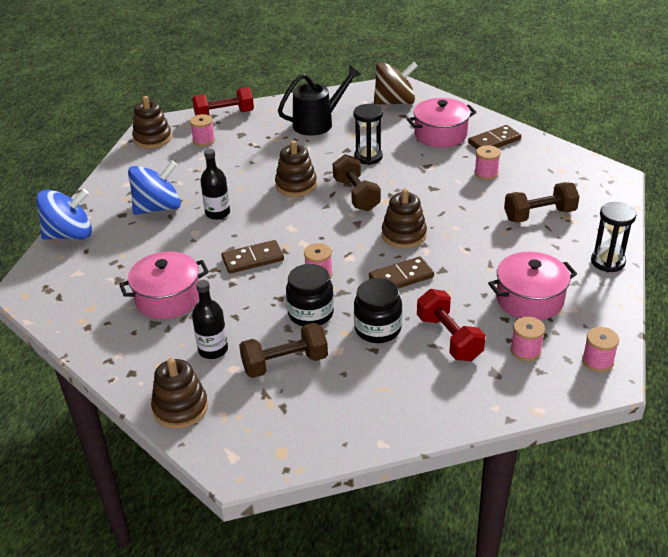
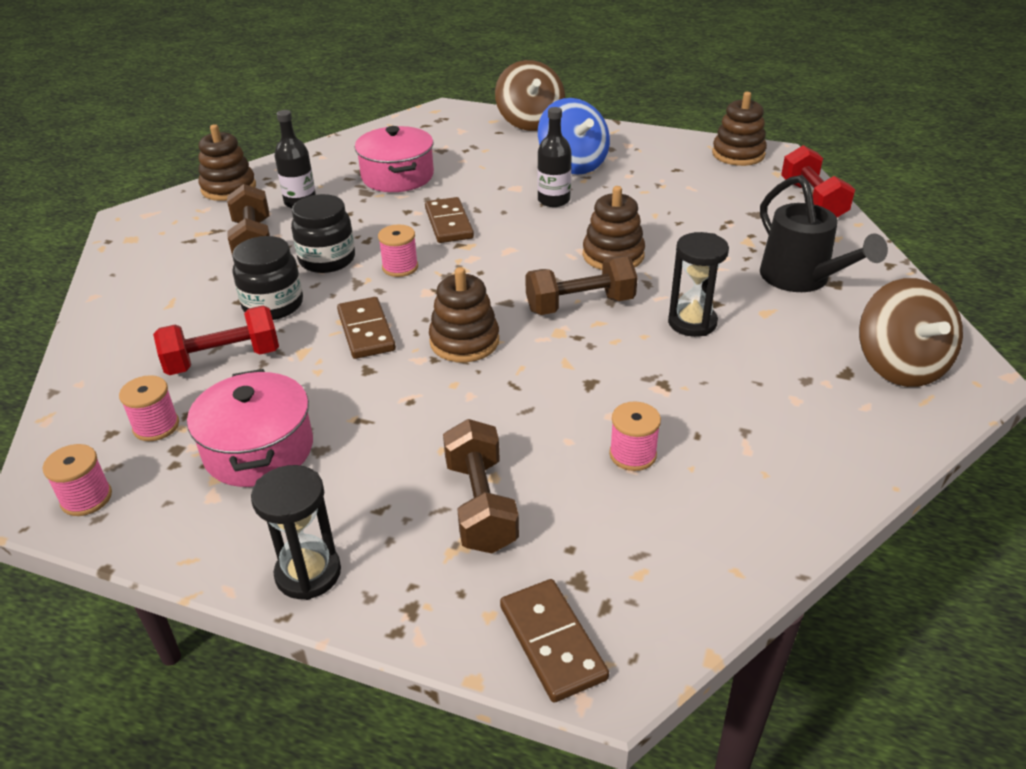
camera: 95 degrees right, 0 degrees up
blue spinning top [36,189,92,240] -> brown spinning top [495,60,565,131]
pink spool [190,114,215,147] -> none
pink pot [407,98,476,148] -> none
brown domino [468,125,521,149] -> brown domino moved to [500,579,609,702]

